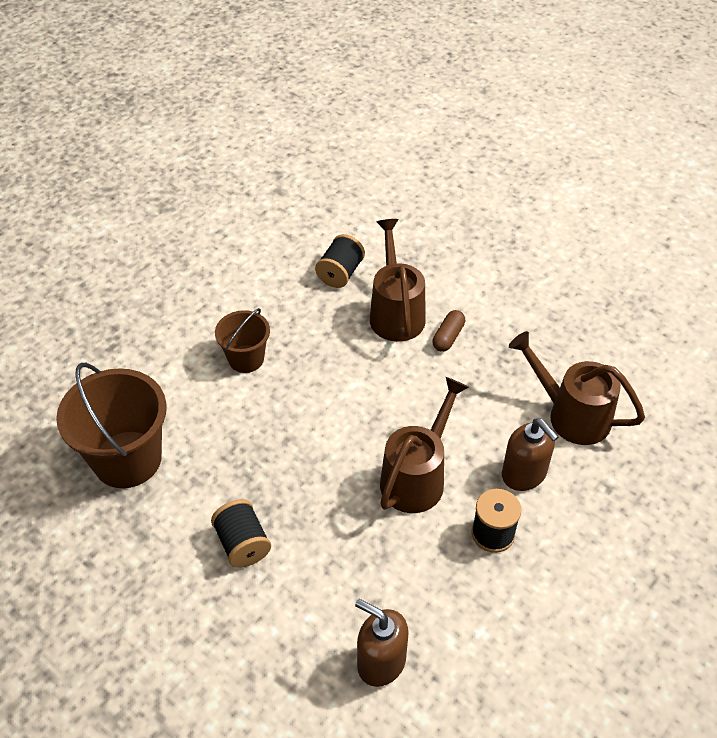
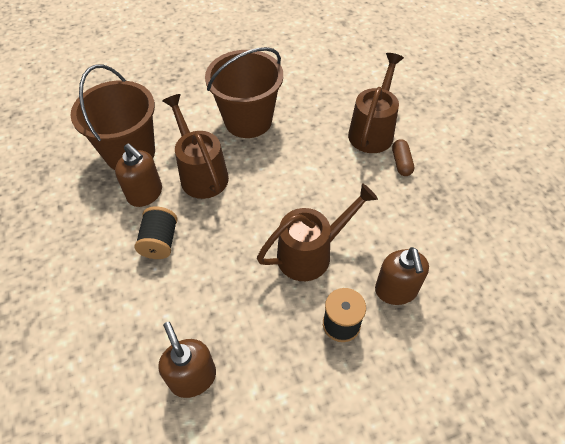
camera: 30 degrees right, 5 degrees up
brown bucket [215,308,270,373] -> brown bucket [205,47,283,138], size x1.76
black spool [315,234,365,288] -> none
brown capsule [432,310,465,352] -> brown capsule turned 60 degrees counterclockwise [392,139,414,176]
brown watering can [509,331,645,445] -> brown watering can moved to [162,94,229,199]
none -> brown soap dispenser [115,143,162,207]

